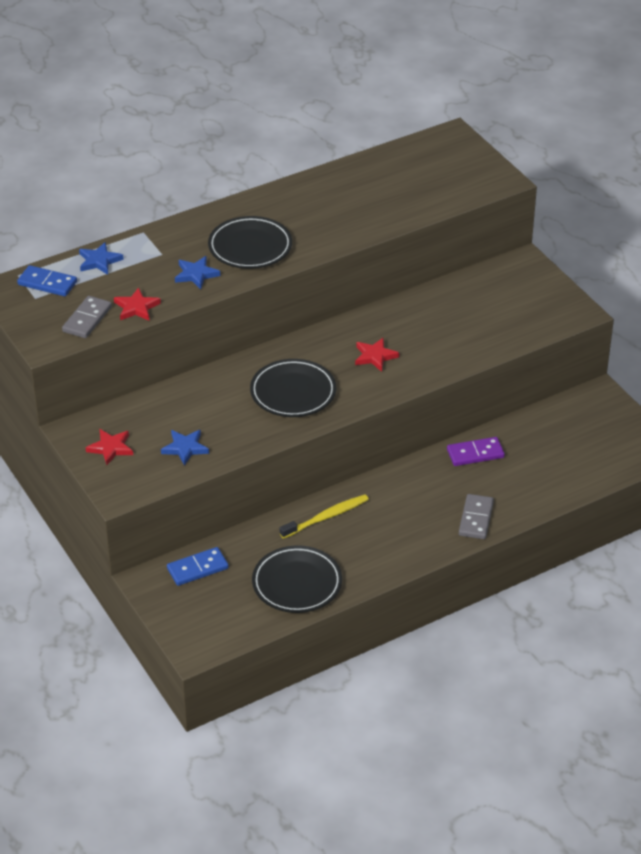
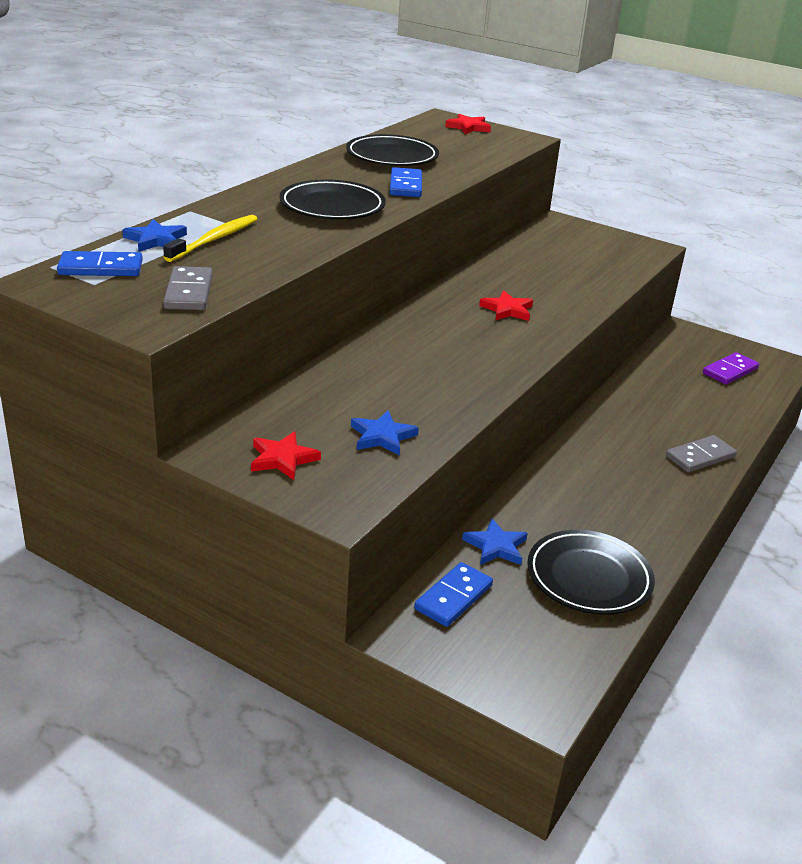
camera: 30 degrees left, 10 degrees down
red star [114,287,161,321] -> red star moved to [445,114,491,134]
blue star [175,256,220,289] -> blue star moved to [462,519,528,565]
black plate [250,359,336,417] -> black plate moved to [346,134,439,166]
yellow toothbrush [280,494,369,539] -> yellow toothbrush moved to [163,215,257,262]
purple domino [447,437,505,466] -> purple domino moved to [703,352,759,384]
grey domino [459,494,494,539] -> grey domino turned 75 degrees clockwise [666,435,737,472]
none -> blue domino [390,167,422,197]

